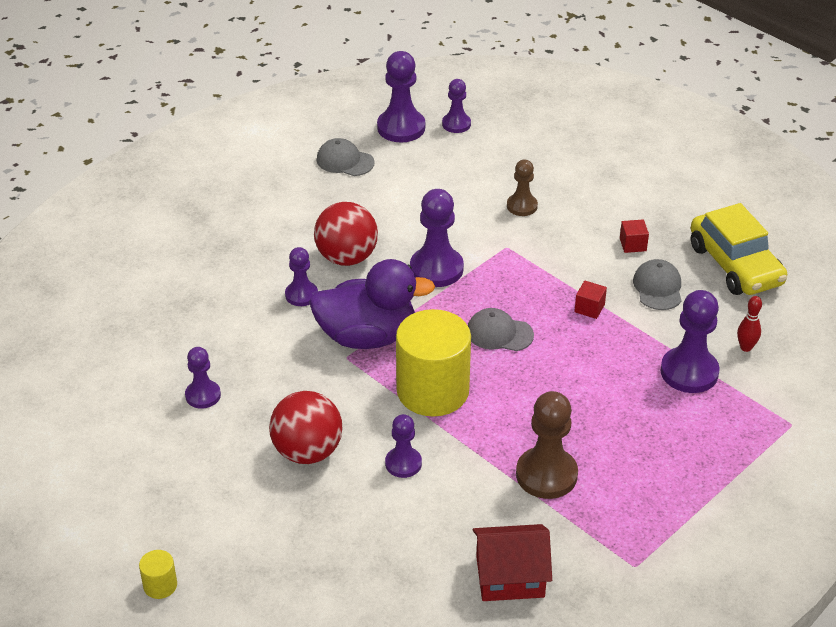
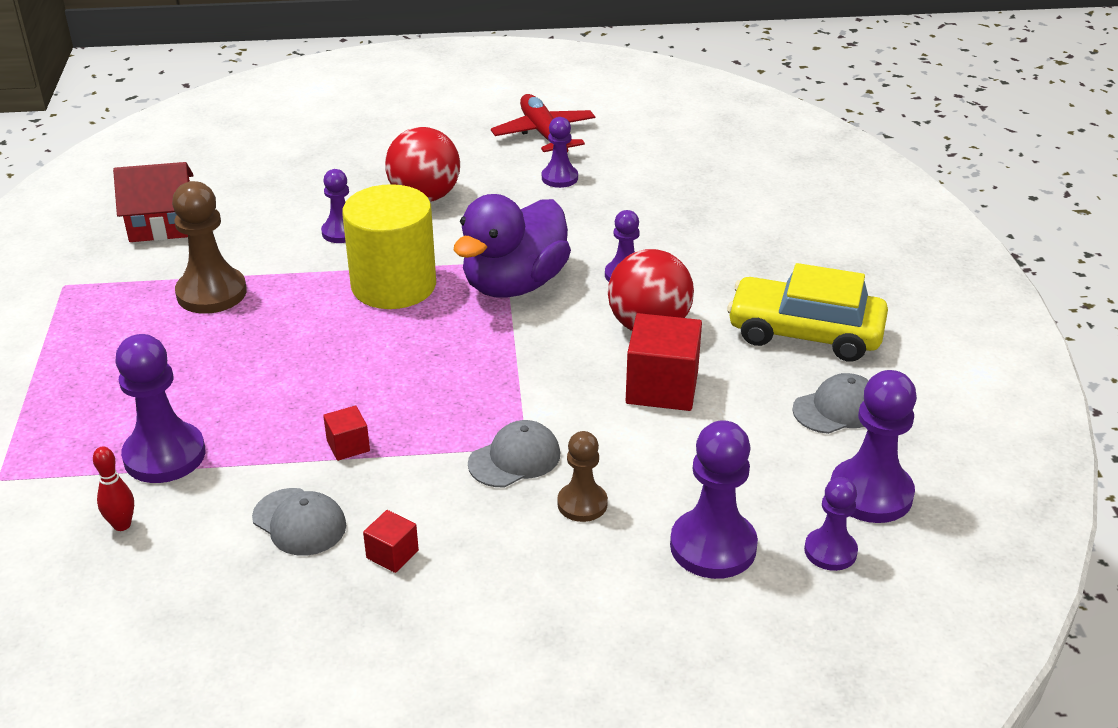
camera: 130 degrees right, 5 degrees down
yellow cylinder [139,550,177,599] -> none
purple pawn [410,189,464,287] -> purple pawn moved to [670,420,758,579]
grey cap [468,308,534,351] -> grey cap moved to [468,420,560,487]
red house [473,524,552,601] -> red house turned 45 degrees clockwise [113,162,194,242]
yellow car [691,203,787,295] -> yellow car moved to [727,263,888,362]
none -> red plane [491,94,595,152]
none -> red cube [626,313,702,411]

